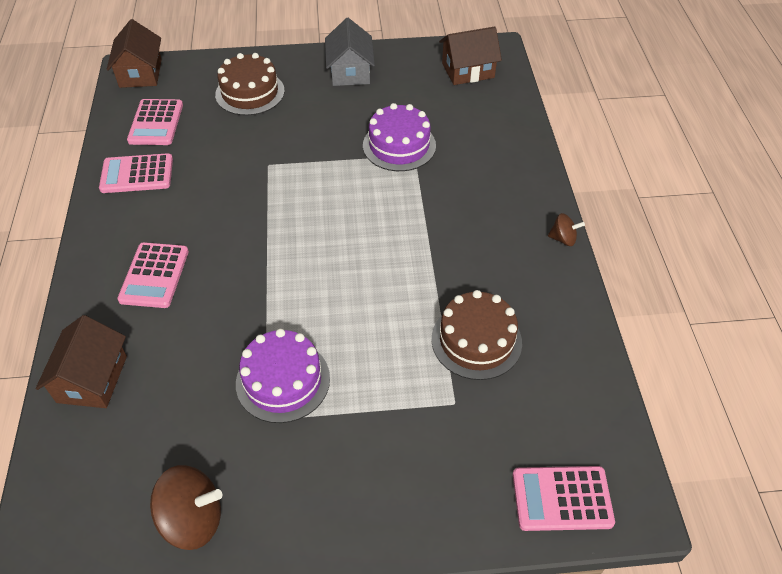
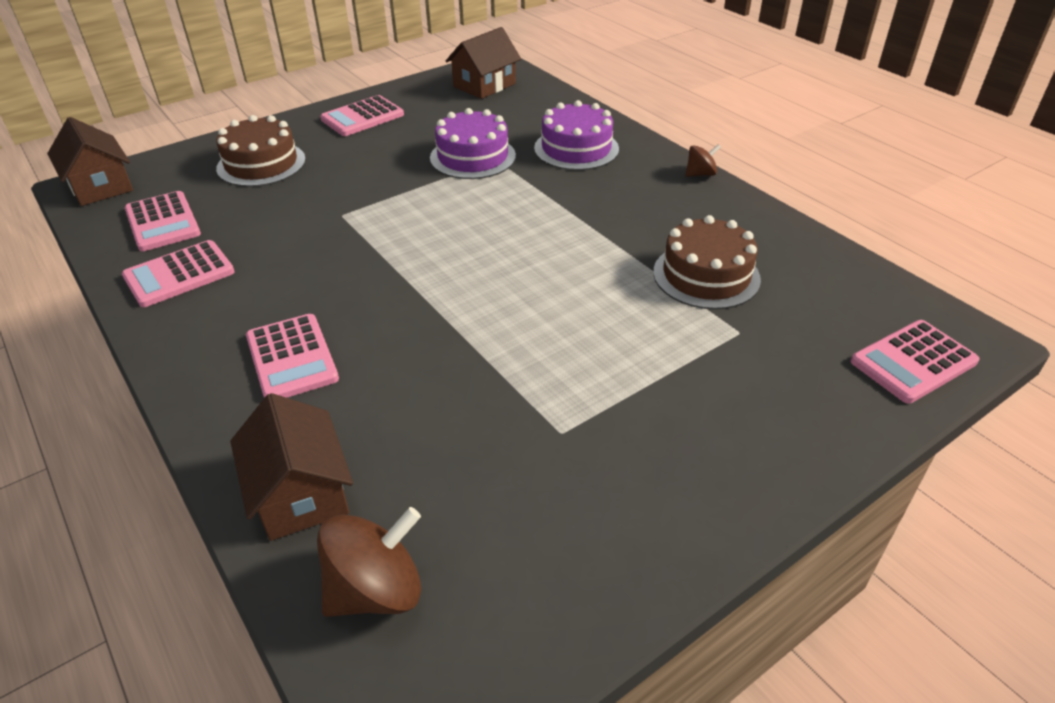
camera: 30 degrees left, 10 degrees down
brown spinning top [150,465,222,550] -> brown spinning top moved to [317,507,421,617]
purple cake [236,329,330,423] -> purple cake moved to [534,100,619,170]
grey house [325,18,375,86] -> pink calculator [320,95,404,136]

